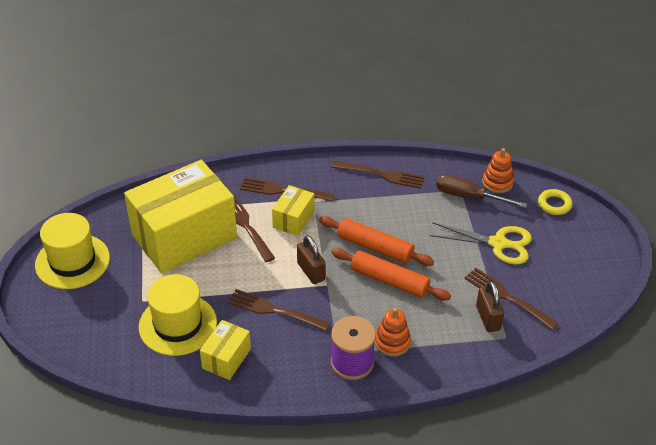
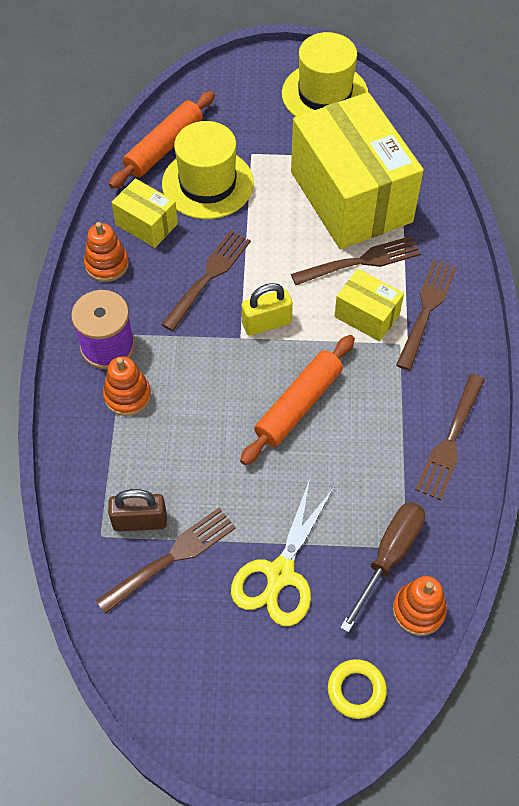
camera: 100 degrees right, 15 degrees up
brown padlock [297,235,326,284] -> yellow padlock [242,283,293,336]
orange rolling pin [332,248,451,301] -> orange rolling pin moved to [109,91,215,189]
none -> orange stacking toy [84,222,129,282]

